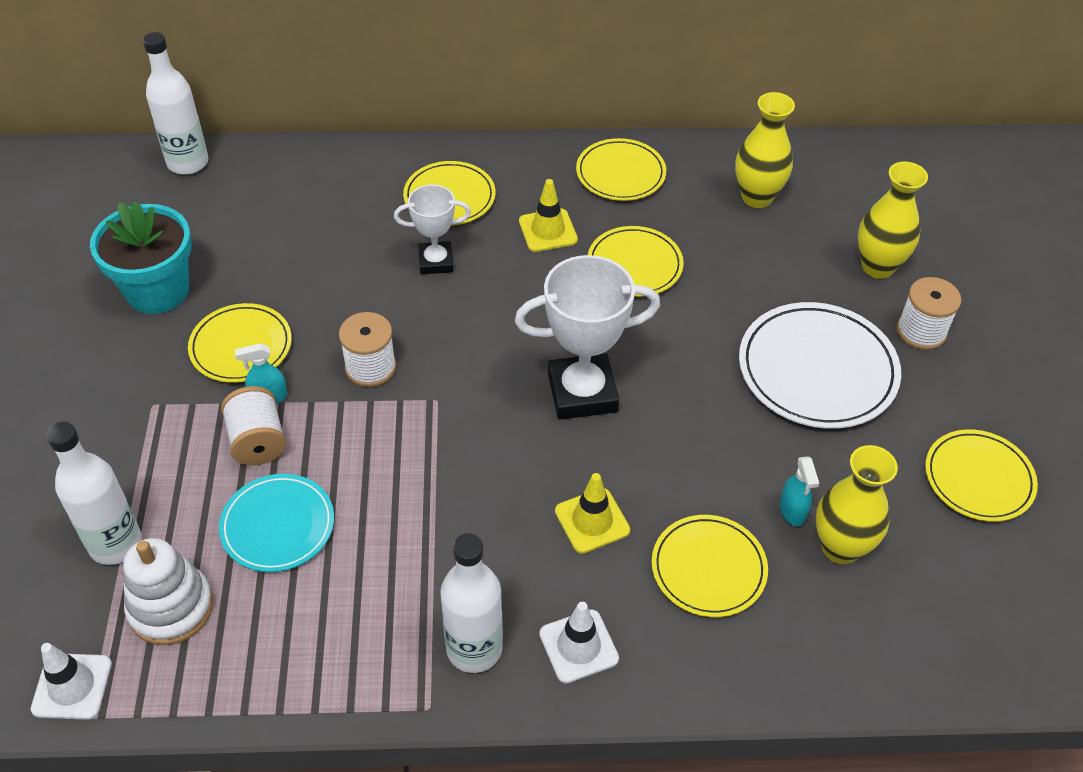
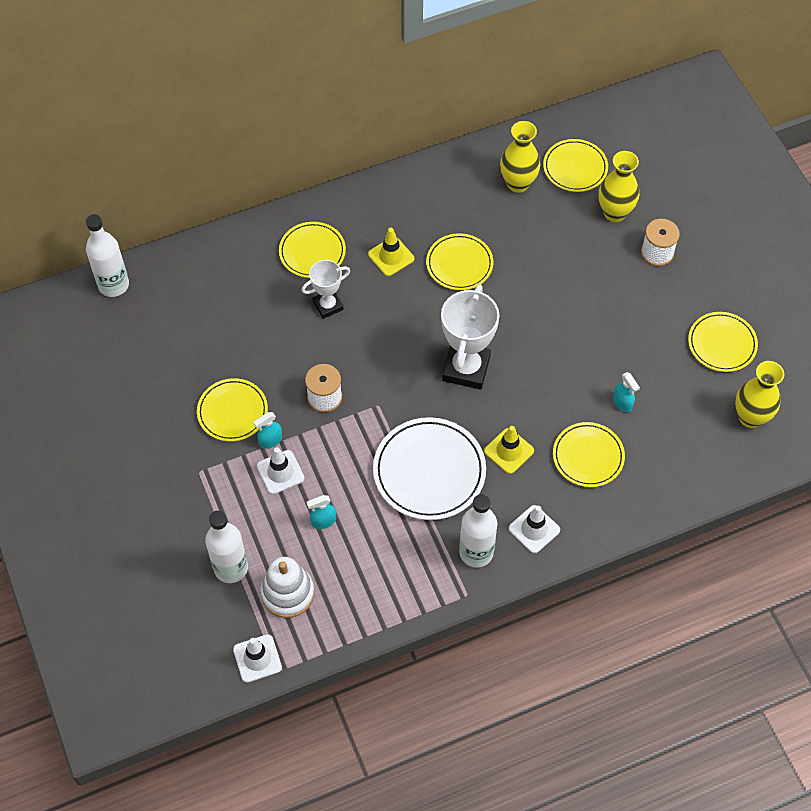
camera: 20 degrees left, 10 degrees up
turquoise flower pot [90,202,192,314] -> none
turquoise plate [219,474,334,572] -> turquoise spray bottle [307,495,336,529]
white spool [221,386,287,466] -> white traffic cone [257,447,305,494]
white trophy [515,255,660,420] -> white trophy turned 45 degrees counterclockwise [441,284,500,390]
yellow plate [576,138,666,201] -> yellow plate moved to [543,139,608,192]
white plate [739,302,901,429] -> white plate moved to [373,417,486,520]
yellow vase [816,445,898,564] -> yellow vase moved to [735,361,784,428]

